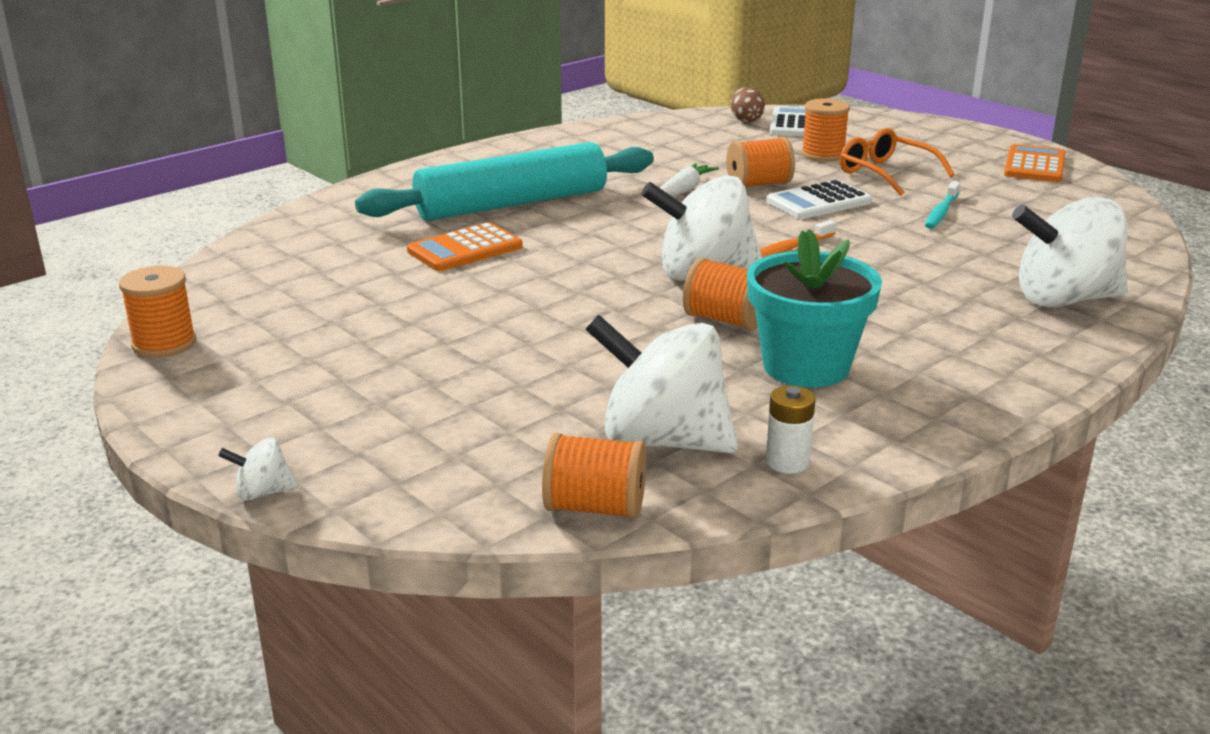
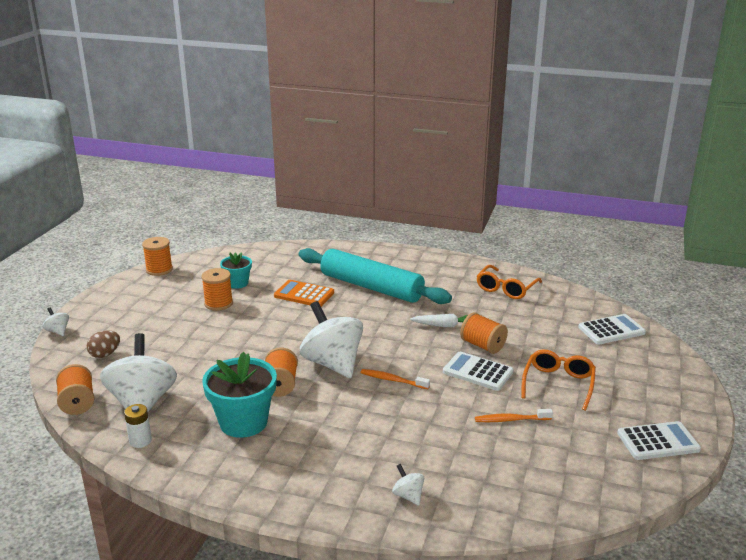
camera: 60 degrees right, 0 degrees up
brown egg [730,87,765,123] -> brown egg moved to [87,331,120,358]
orange spool [801,99,850,162] -> orange spool moved to [201,268,233,311]
turquoise toothbrush [925,181,960,229] -> orange toothbrush [475,409,553,422]
orange calculator [1004,144,1066,182] -> white calculator [617,421,701,460]
white spinning top [1012,197,1128,307] -> white spinning top [392,464,424,505], size x0.42
none -> turquoise flower pot [220,252,252,289]
none -> orange glasses [477,265,542,299]

